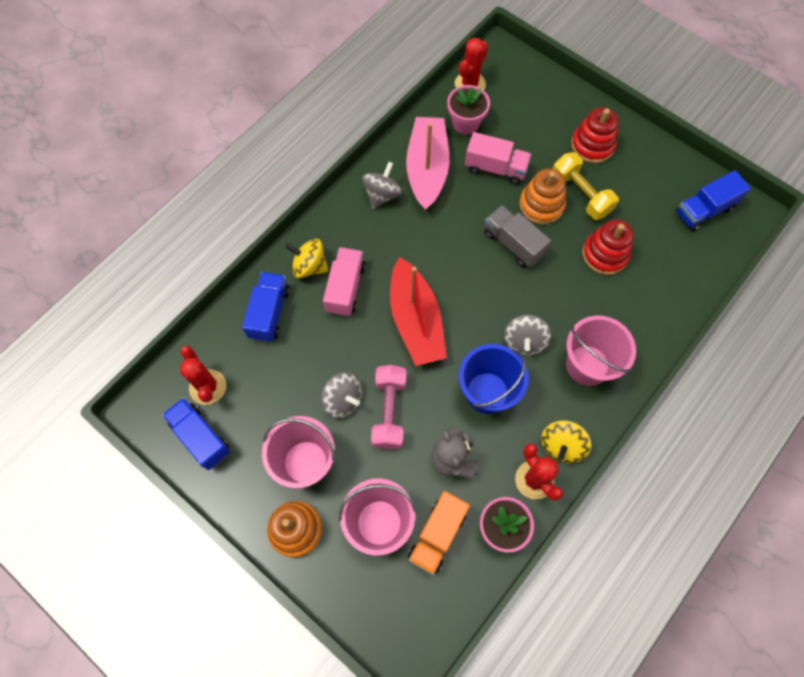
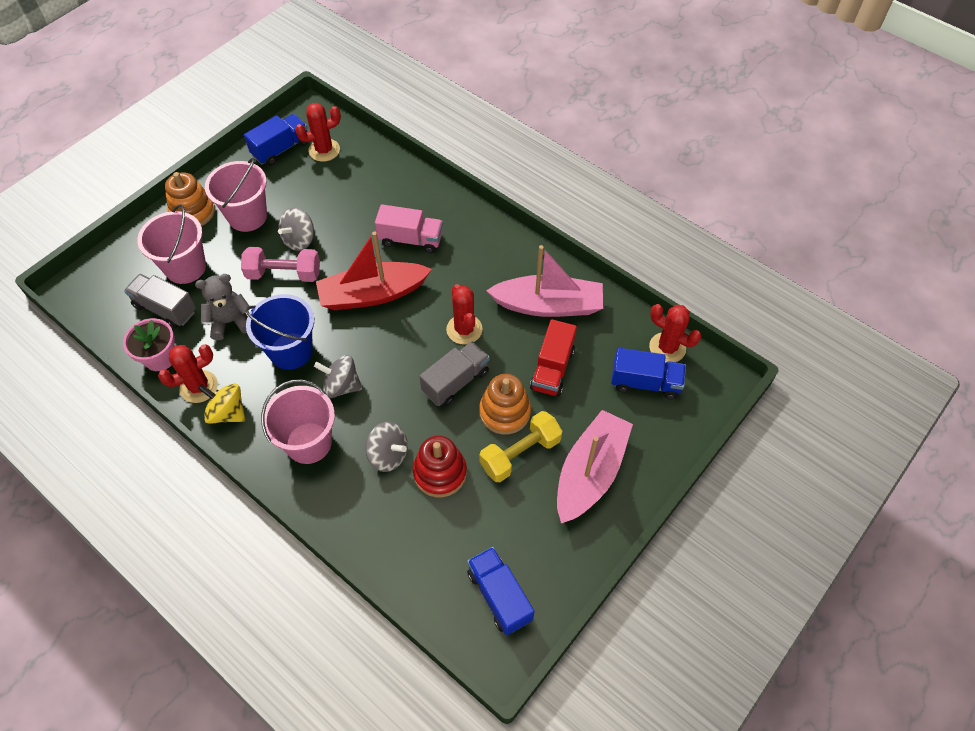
camera: 90 degrees right, 10 degrees down
blue truck [242,272,290,342] -> blue truck moved to [611,348,686,400]
yellow spinning top [285,239,329,278] -> none
grey spinning top [362,162,402,209] -> grey spinning top moved to [365,422,408,472]
orange truck [408,491,470,575] -> grey truck [124,274,196,328]
pink flower pot [447,85,490,134] -> none
pink truck [465,132,532,185] -> red truck [530,319,577,397]
red stacking toy [571,107,619,163] -> pink boat [557,410,633,523]
none -> red cactus [446,284,483,345]

